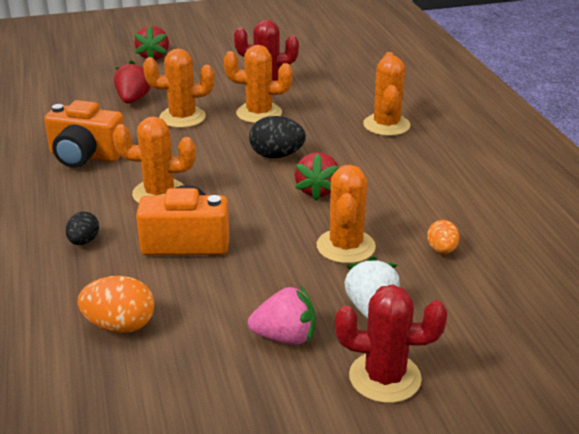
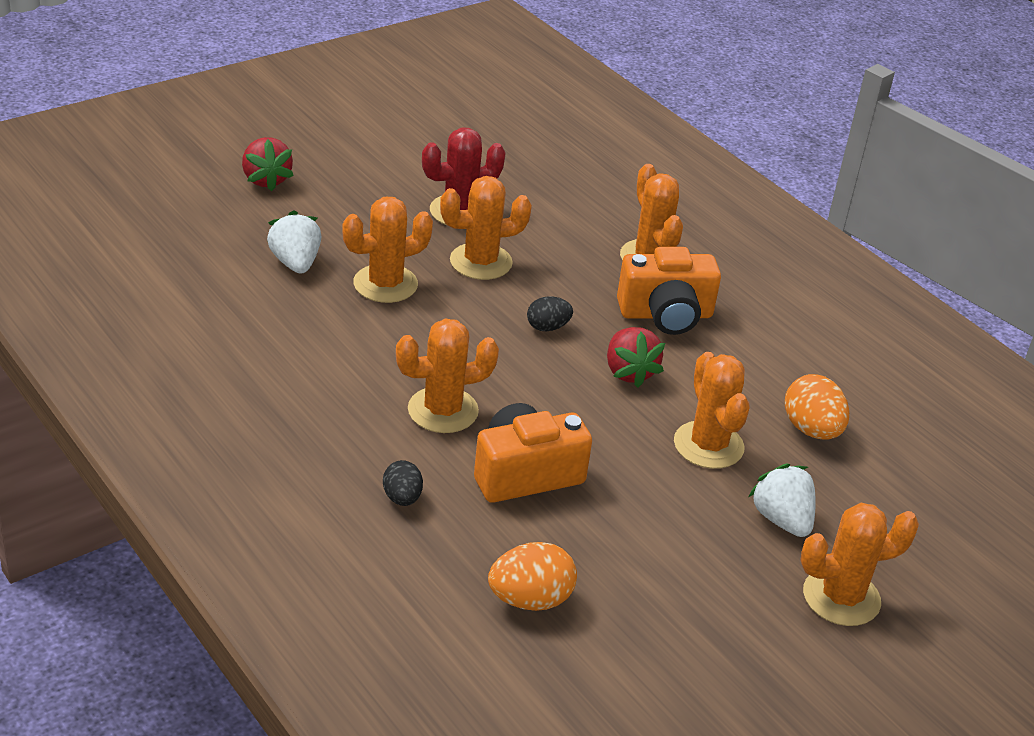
camera: 25 degrees left, 5 degrees up
orange camera [44,100,124,168] -> orange camera moved to [617,247,721,335]
red strawberry [114,61,151,104] -> white strawberry [267,211,321,274]
pink strawberry [248,285,316,345] -> none
black egg [249,116,306,158] -> black egg [527,296,573,331], size x0.63
red cactus [335,285,447,403] -> orange cactus [800,503,919,626]
orange egg [427,220,459,254] -> orange egg [785,374,849,440], size x1.59

